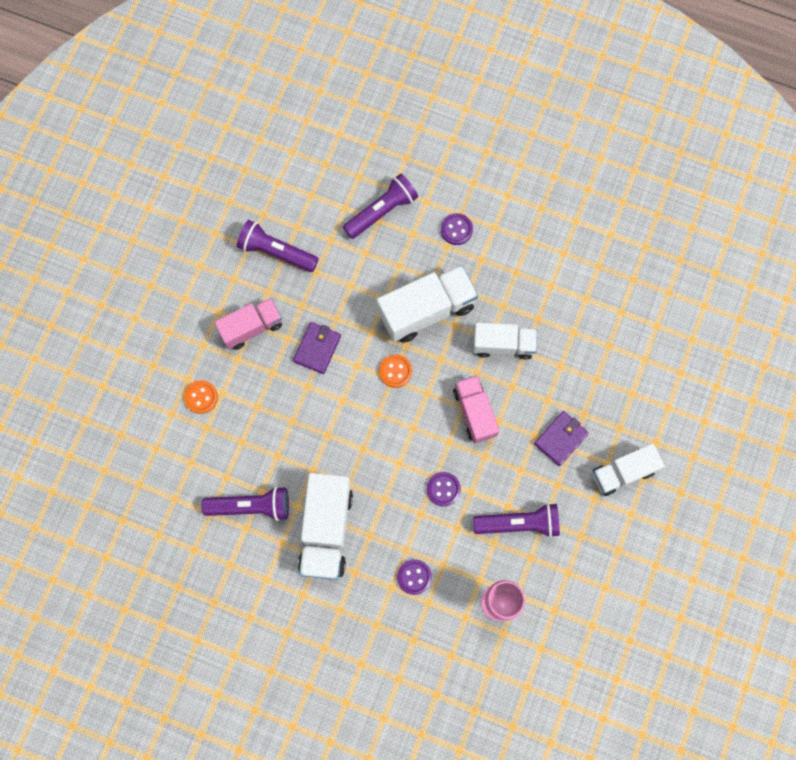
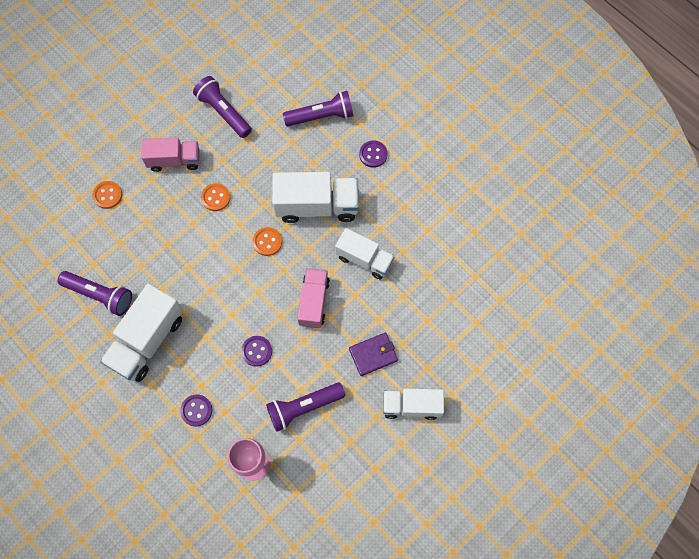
camera: 25 degrees right, 5 degrees down
purple wallet [293,322,341,374] -> orange button [201,183,230,211]
purple flashlight [473,503,560,538] -> purple flashlight turned 135 degrees clockwise [266,383,345,432]

